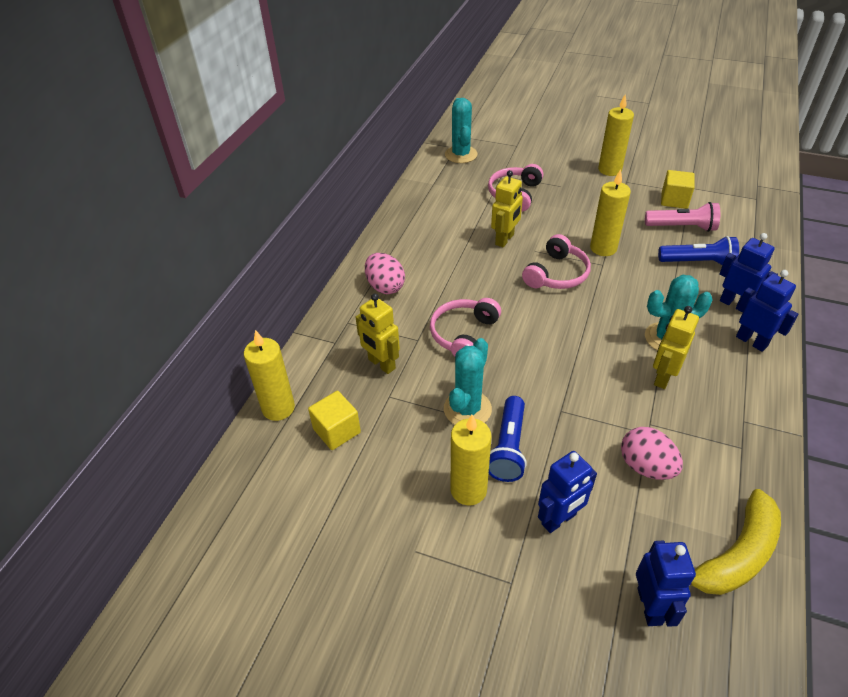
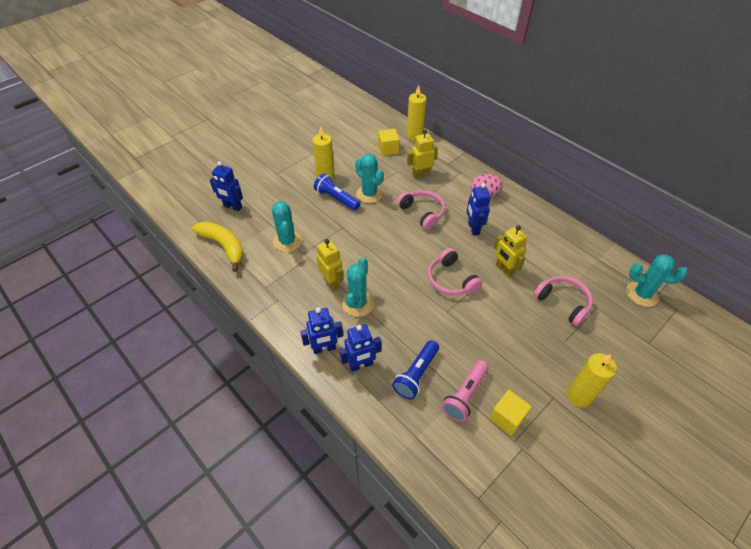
camera: 115 degrees right, 5 degrees up
blue robot [538,451,597,533] -> blue robot moved to [467,183,491,235]
yellow candle [590,169,631,256] -> none
pink egg [621,427,683,480] -> turquoise cactus [272,201,302,252]
yellow banana [690,489,781,595] -> yellow banana turned 150 degrees clockwise [191,221,244,272]

